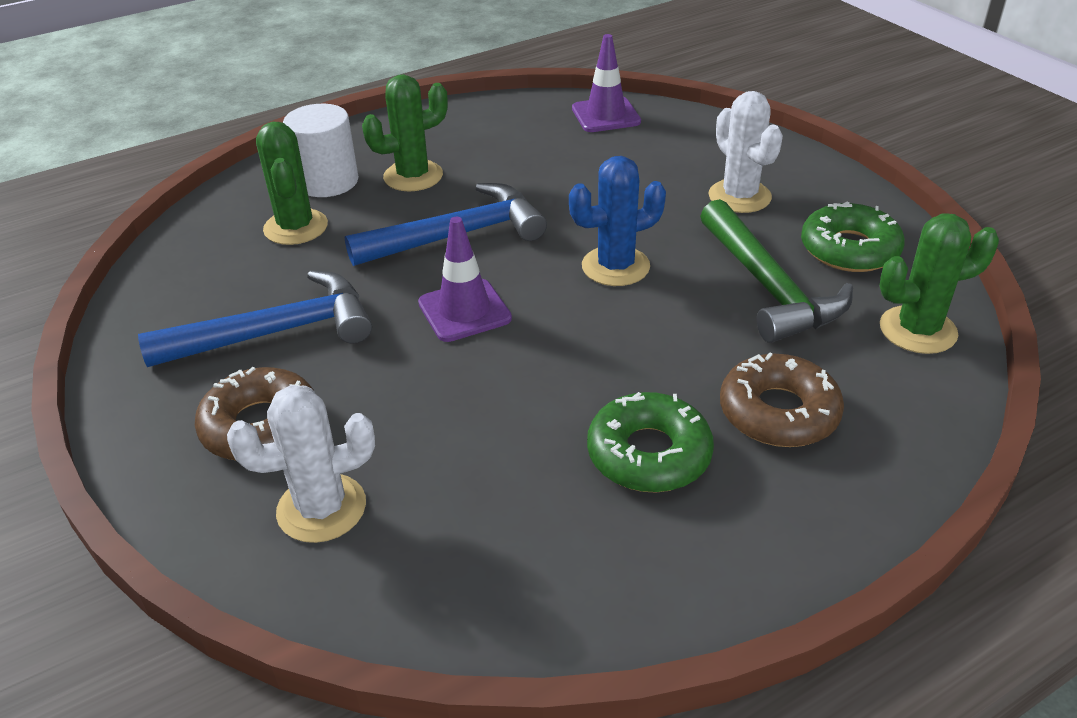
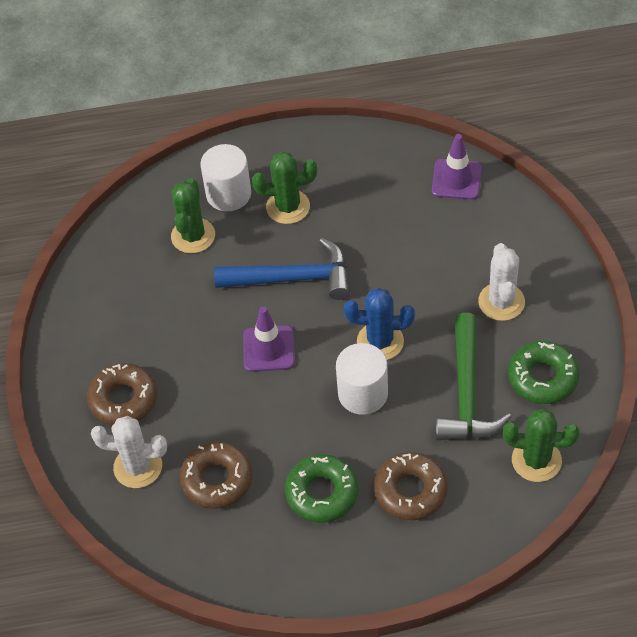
camera: 25 degrees right, 15 degrees up
blue hammer [138,270,372,367] -> none
none -> brown donut [180,441,253,509]
none -> white cylinder [336,343,388,415]

